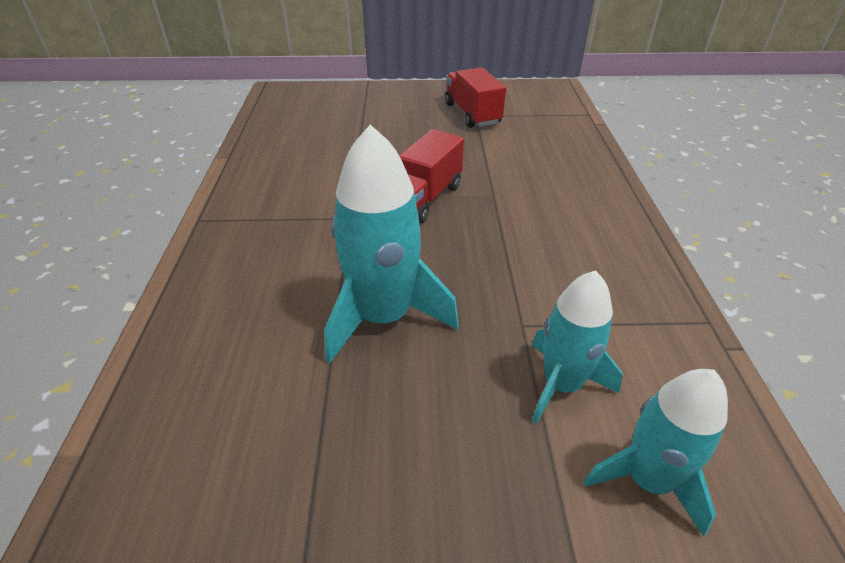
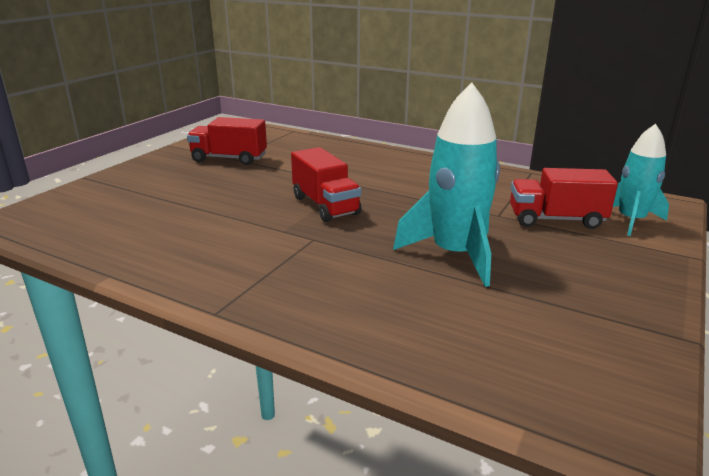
camera: 60 degrees left, 15 degrees down
turquoise rocket [532,270,623,424] -> red truck [510,168,618,229]

